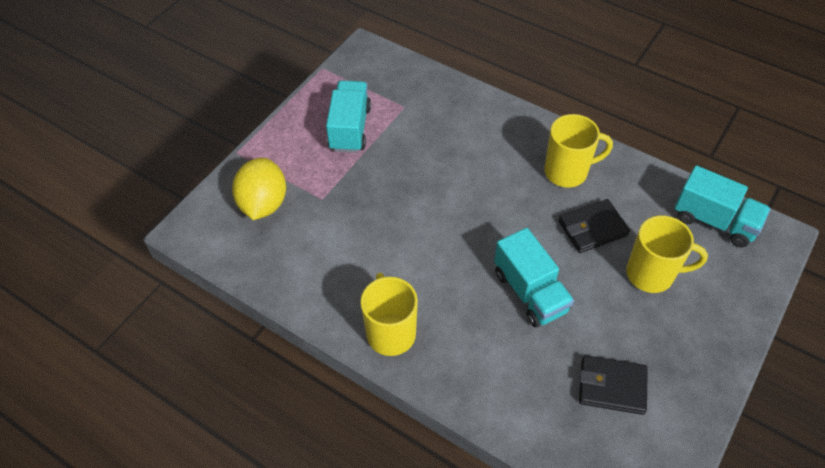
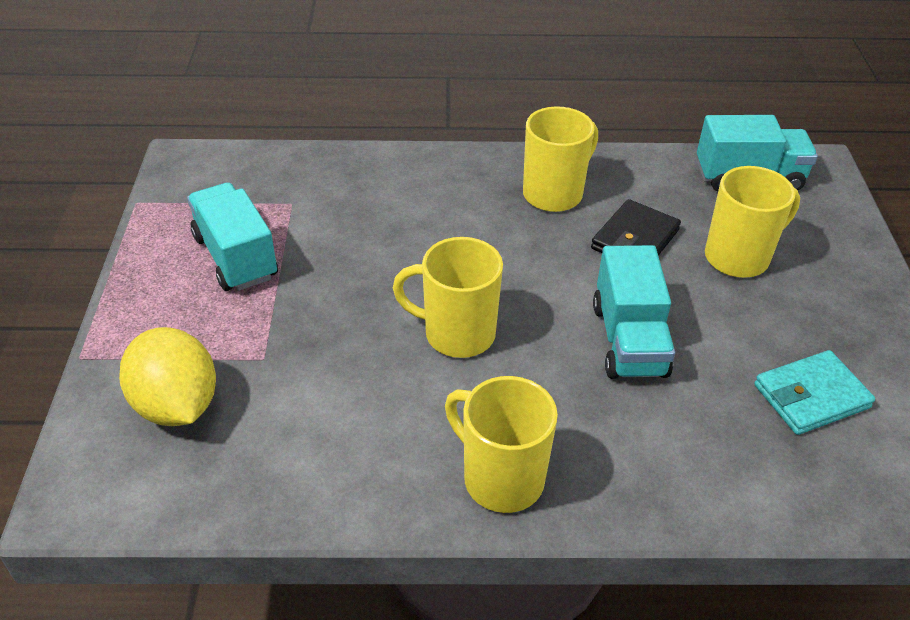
camera: 35 degrees left, 10 degrees down
turquoise truck [494,228,574,327] -> turquoise truck turned 60 degrees clockwise [593,245,675,379]
black wallet [579,355,648,415] -> turquoise wallet [754,350,875,435]
none -> yellow mug [393,237,503,358]

